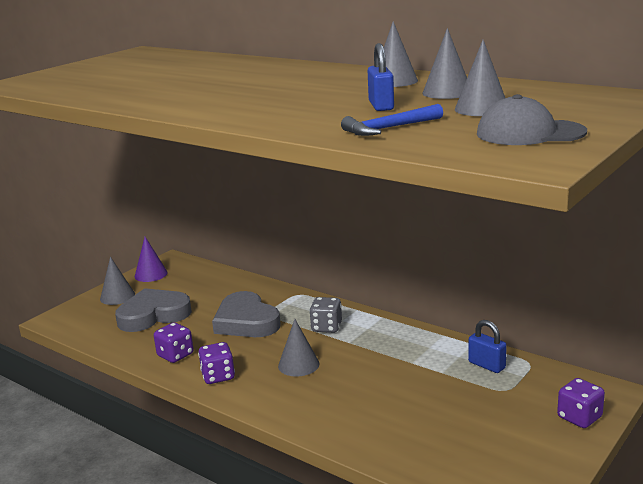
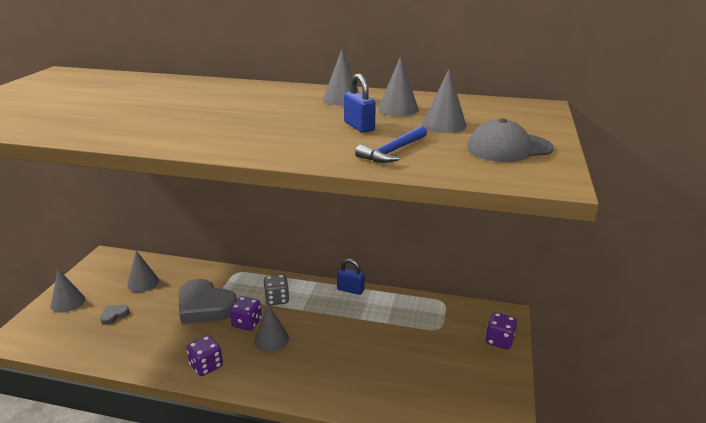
camera: 25 degrees left, 5 degrees up
grey heart [115,288,192,332] -> grey heart [100,305,129,325], size x0.42
purple cone [135,237,168,282] -> none
purple dice [154,322,194,363] -> purple dice moved to [229,296,262,331]
blue padlock [468,320,507,373] -> blue padlock moved to [337,259,365,295]
none -> grey cone [127,251,159,292]

